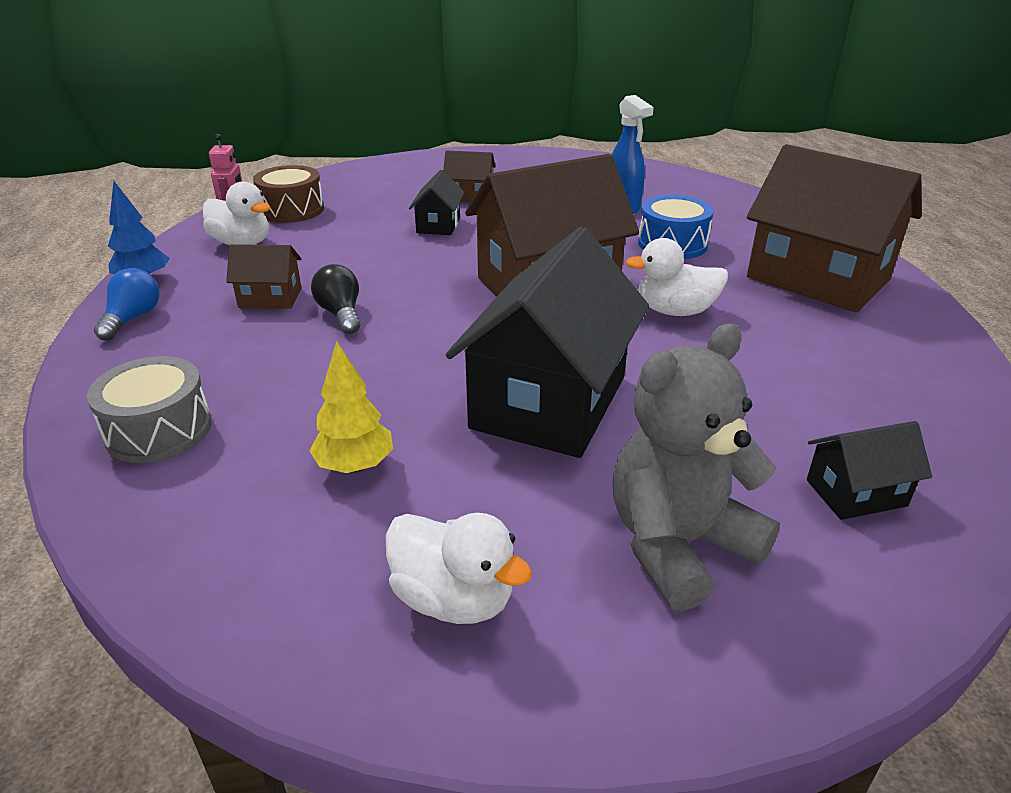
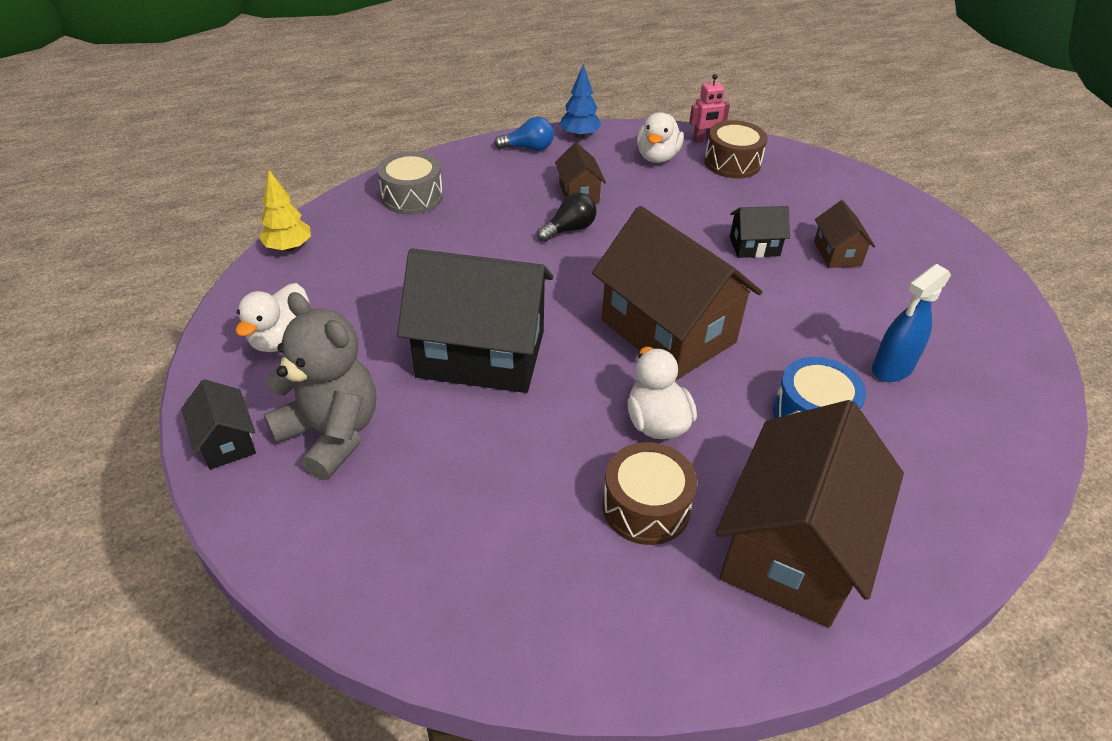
camera: 75 degrees right, 10 degrees up
yellow tree [309,341,393,473] -> yellow tree moved to [259,170,311,252]
black house [807,421,932,520] -> black house moved to [181,379,256,470]
none -> brown drum [602,442,697,545]

